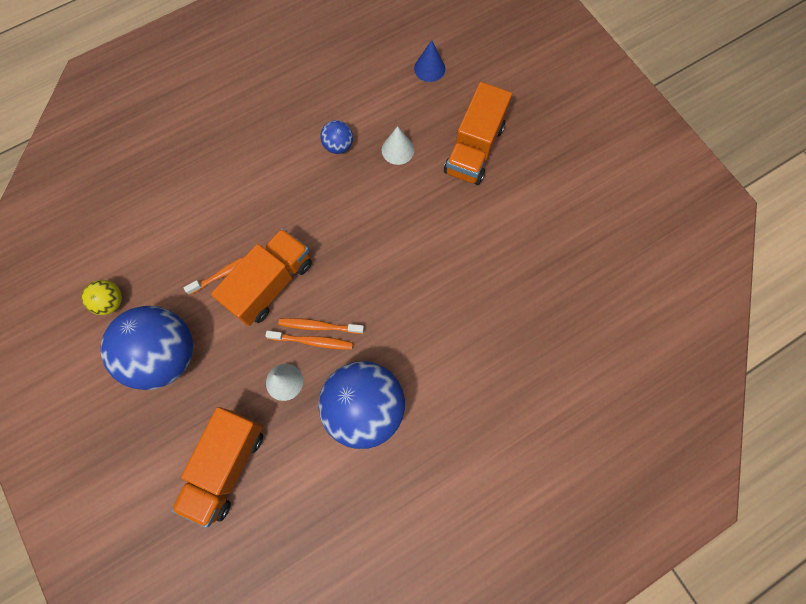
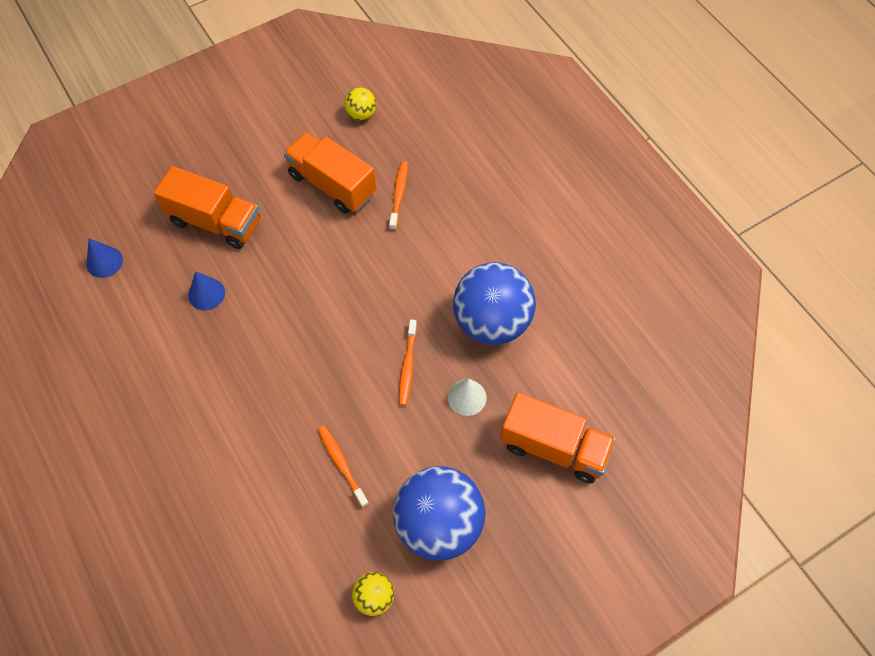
camera: 90 degrees left, 10 degrees down
orange truck [211,228,312,326] -> orange truck moved to [284,132,376,214]
orange toothbrush [265,331,353,350] -> orange toothbrush moved to [389,161,408,230]
blue ball [320,120,353,154] -> none
white cone [382,126,414,165] -> blue cone [188,271,225,310]
none -> yellow ball [344,87,376,121]

